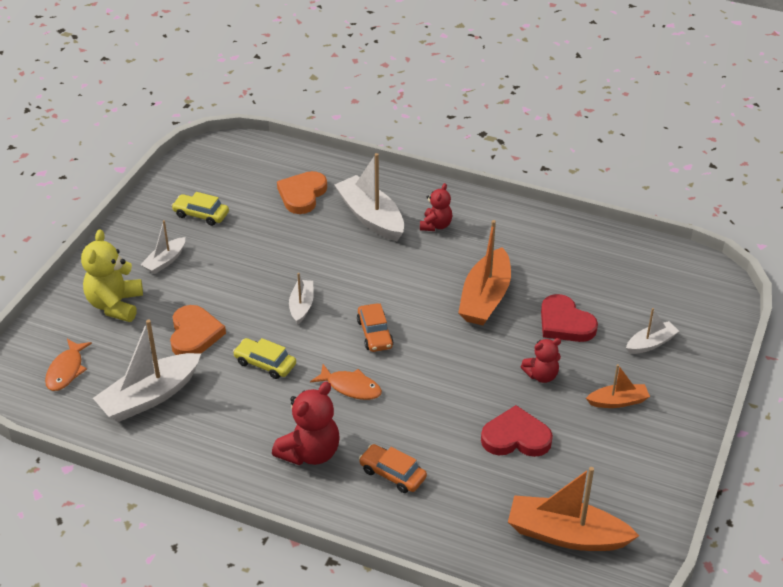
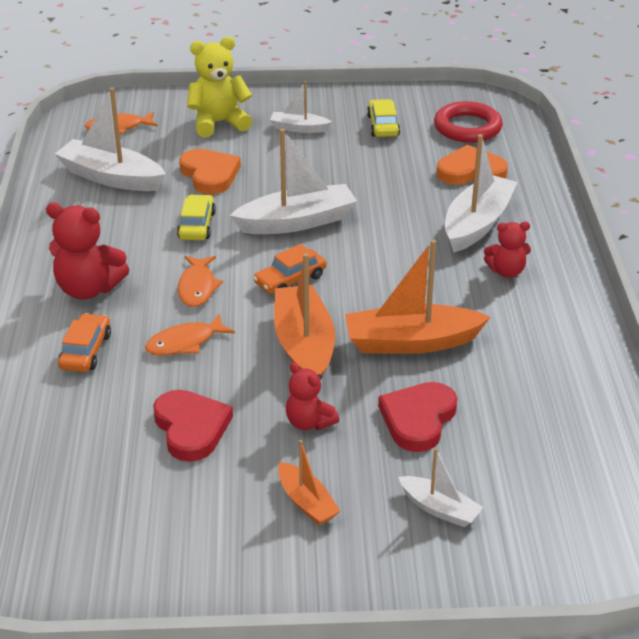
camera: 65 degrees right, 5 degrees down
orange heart [170,305,226,355] -> orange heart turned 90 degrees counterclockwise [179,149,241,194]
white boat [289,273,314,324] -> white boat [230,129,357,234], size x1.83
orange boat [508,467,639,551] -> orange boat moved to [274,253,335,376]
none -> orange fish [145,313,235,356]
none -> red ring [434,101,503,143]

